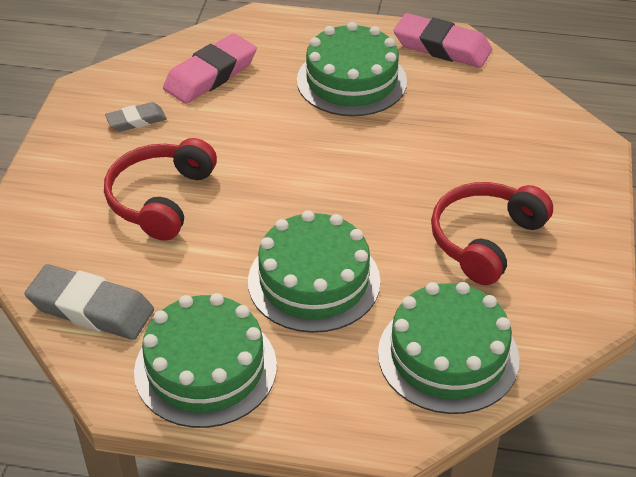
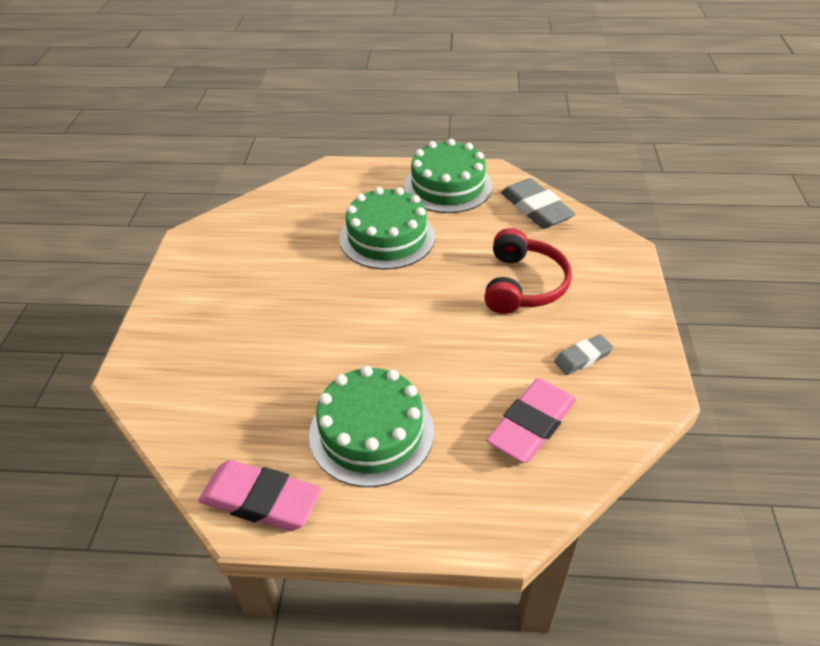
camera: 175 degrees right, 0 degrees up
grey eraser [25,264,154,340] -> grey eraser turned 45 degrees clockwise [501,178,576,229]
green cake [378,282,519,414] -> none
red headphones [431,182,553,285] -> none

